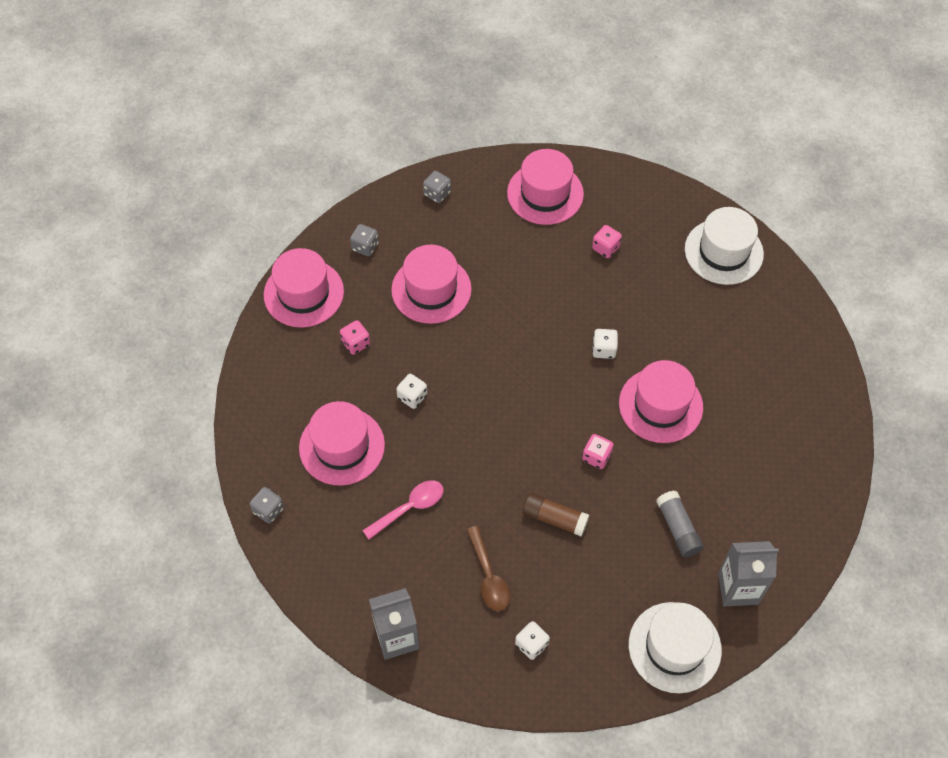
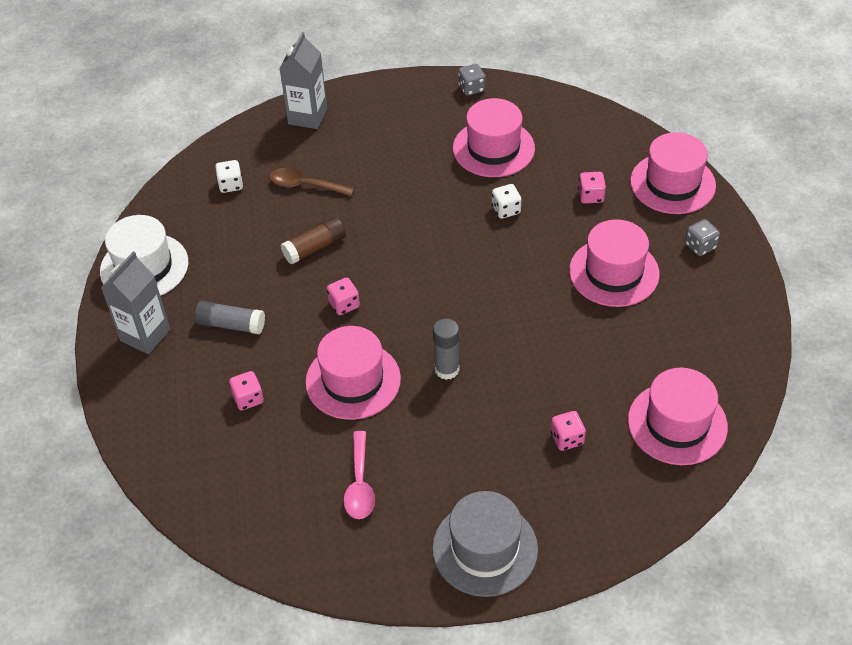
camera: 125 degrees right, 10 degrees down
pink spoon [362,480,443,539] -> pink spoon moved to [343,431,375,519]
grey dice [423,171,451,203] -> none
white dice [592,329,618,359] -> grey glue stick [433,318,459,380]
white hat [685,207,764,285] -> grey hat [432,491,538,597]
none -> pink dice [229,371,264,410]

